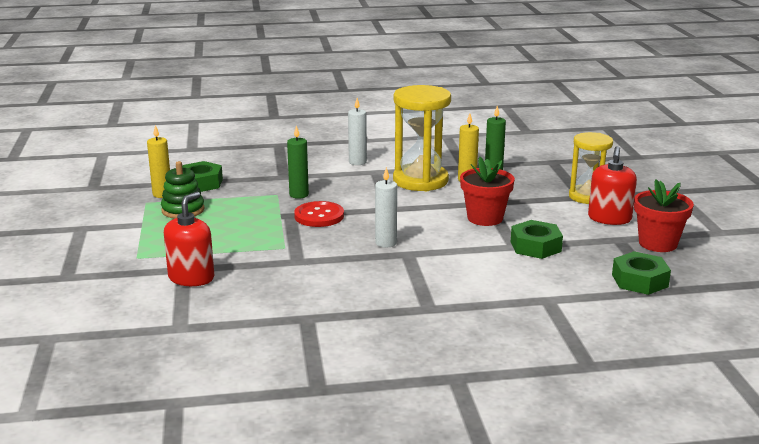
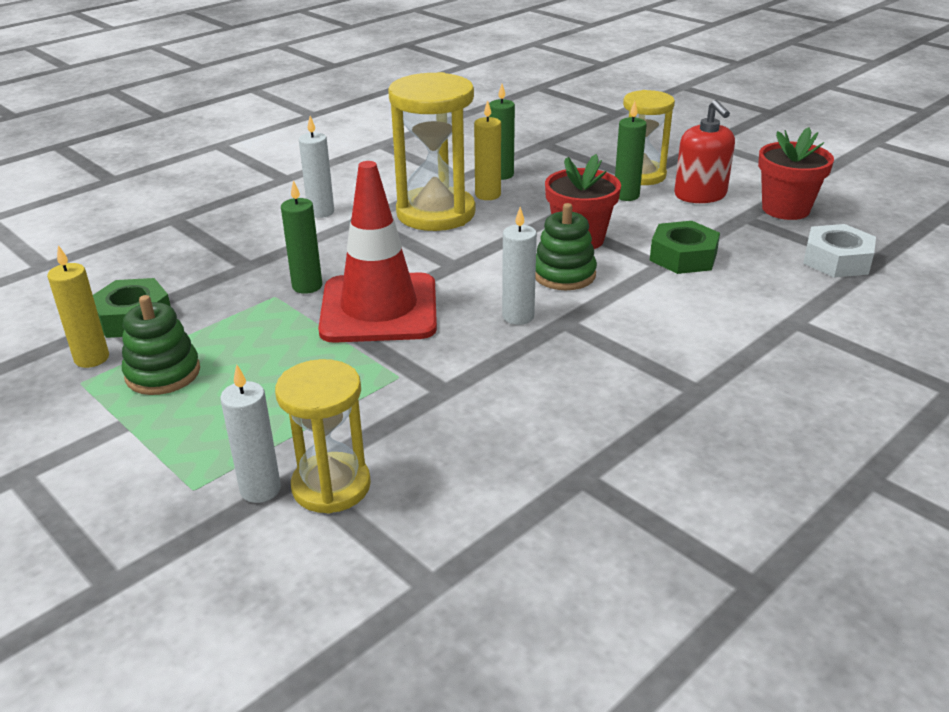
camera: 35 degrees left, 10 degrees up
red soap dispenser [164,192,214,286] -> yellow hourglass [275,359,371,514]
red button [294,201,344,227] -> red traffic cone [318,161,437,343]
green nut [612,251,671,295] -> white nut [803,224,876,278]
none -> white candle [220,365,281,503]
none -> green stacking toy [535,203,597,290]
none -> green candle [615,101,647,201]

